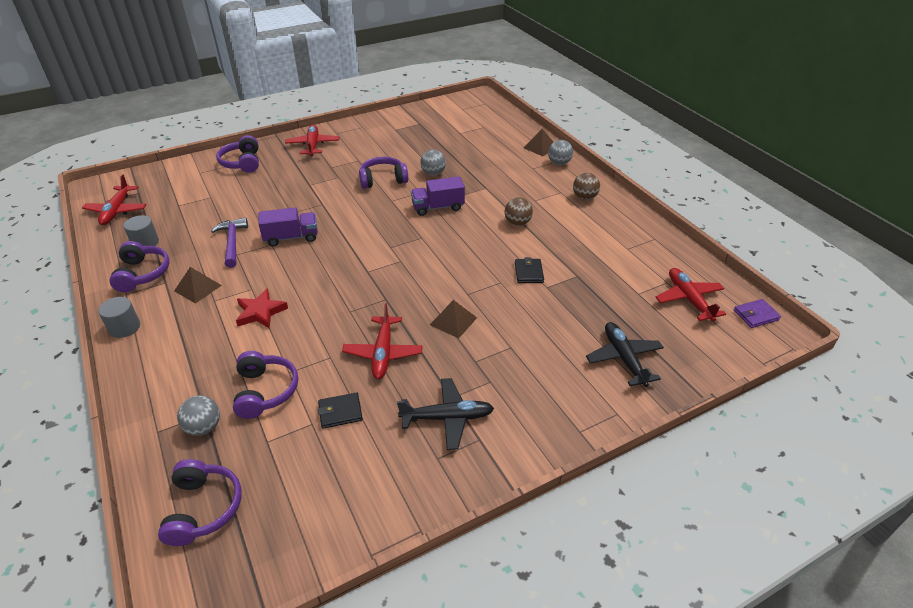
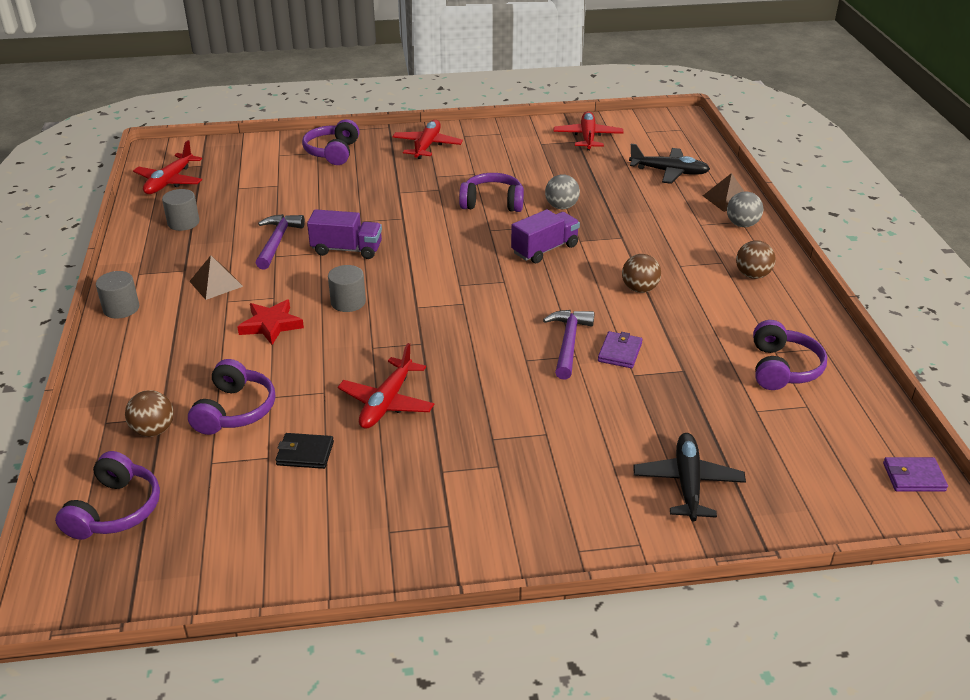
camera: 20 degrees right, 5 degrees down
purple headphones [109,241,169,292] -> purple headphones moved to [753,320,827,390]
grey ball [177,396,220,436] -> brown ball [125,390,174,437]
black plane [397,378,494,450] -> black plane moved to [629,144,710,184]
purple truck [411,177,465,216] -> purple truck turned 135 degrees clockwise [511,209,580,263]
brown pyramid [430,300,477,338] -> none
black wallet [515,257,544,283] -> purple wallet [598,331,643,368]
red plane [656,268,726,321] -> red plane moved to [554,111,624,150]
none -> grey cylinder [328,265,366,312]
none -> purple hammer [543,310,594,380]

